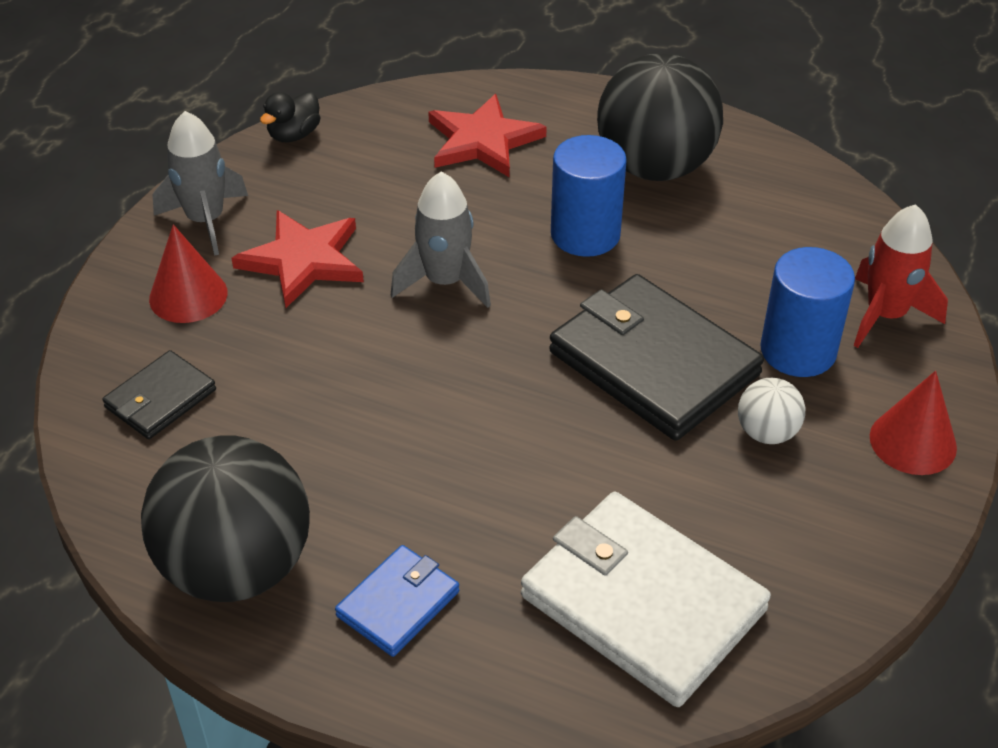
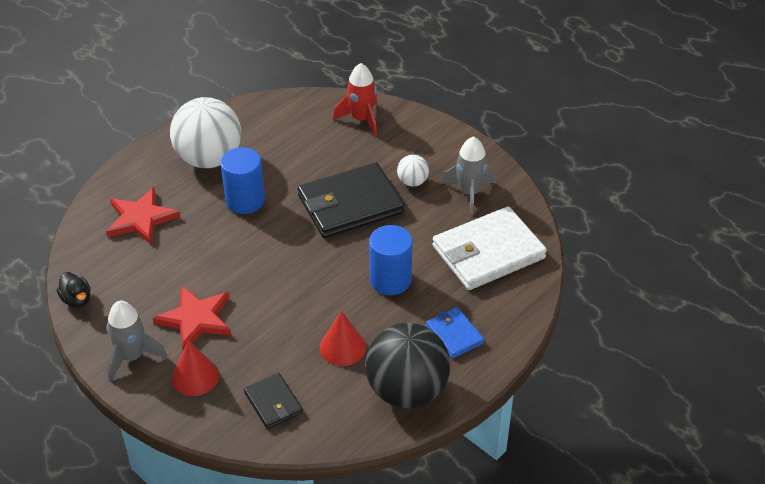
camera: 70 degrees left, 0 degrees up
grey rocket [391,172,491,308] -> grey rocket moved to [442,136,495,215]
black ball [597,53,723,181] -> white ball [170,97,241,168]
blue cylinder [760,247,855,377] -> blue cylinder moved to [369,225,413,295]
red cone [870,371,957,475] -> red cone moved to [320,311,366,366]

